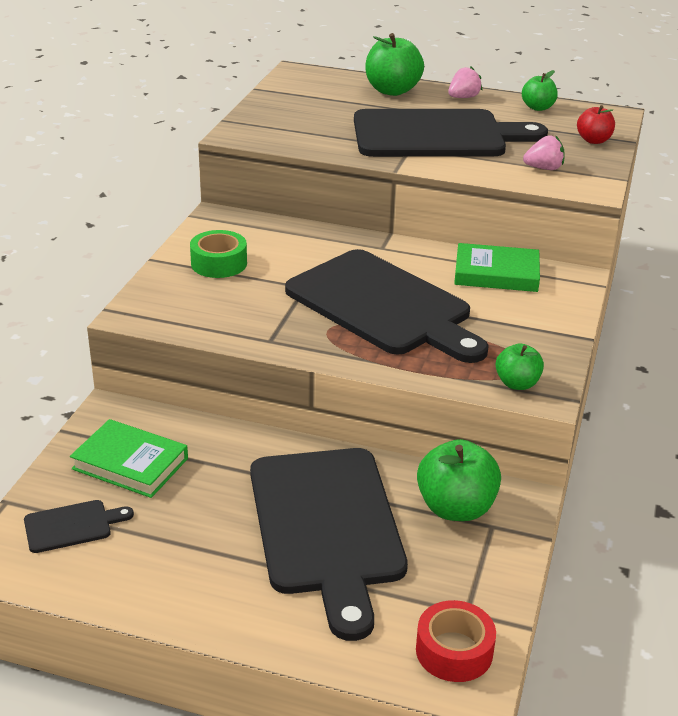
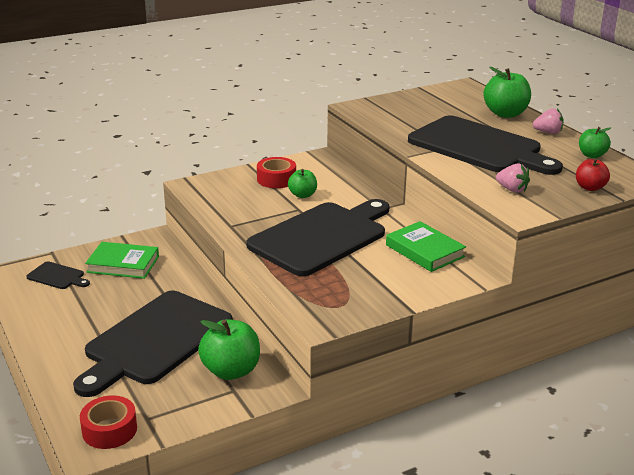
camera: 45 degrees right, 5 degrees down
green book [70,419,188,498] -> green book turned 60 degrees counterclockwise [85,242,159,279]
green tape [190,230,247,278] -> red tape [257,157,296,188]
black cutting board [285,249,489,363] -> black cutting board turned 135 degrees counterclockwise [246,199,390,276]
green apple [496,344,544,390] -> green apple moved to [288,169,317,198]

